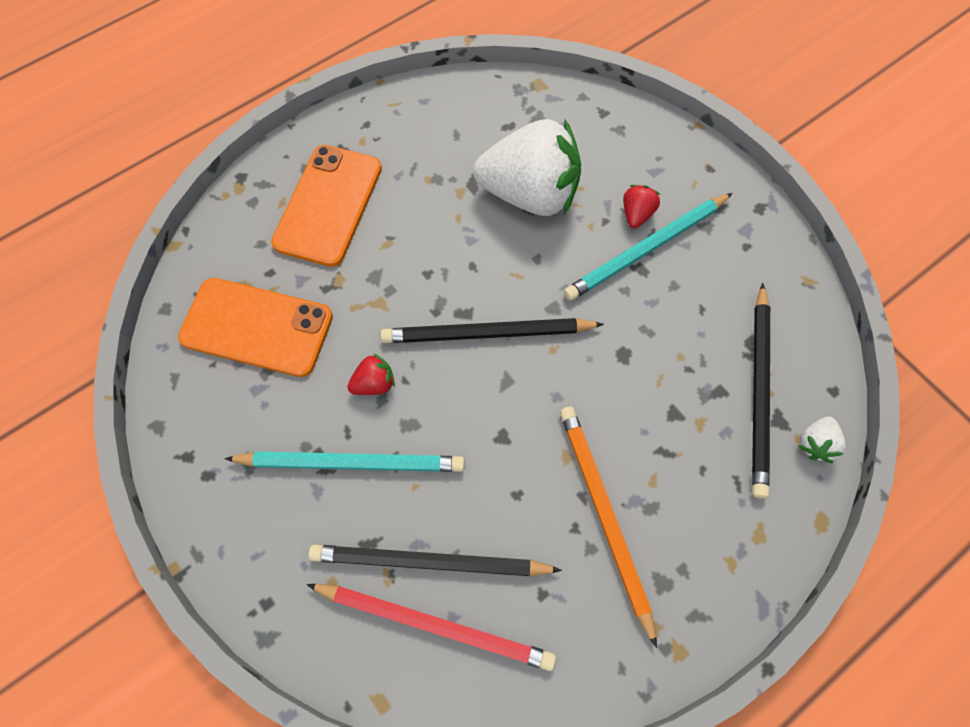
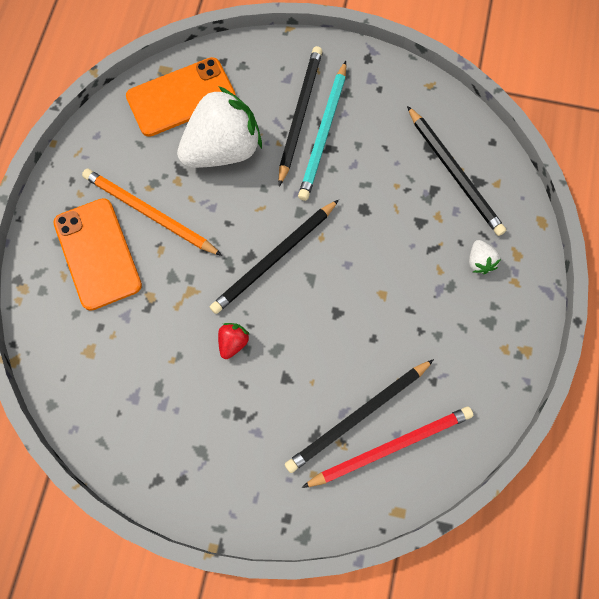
camera: 40 degrees left, 5 degrees up
orange phone [178,278,333,377] -> orange phone moved to [126,57,236,137]
turquoise pencil [224,451,465,472] -> none
orange pencil [560,407,657,648] -> orange pencil moved to [82,169,223,256]
red strawberry [623,185,661,228] -> black pencil [279,46,323,187]
white strawberry [798,417,846,463] -> white strawberry moved to [469,240,501,274]

